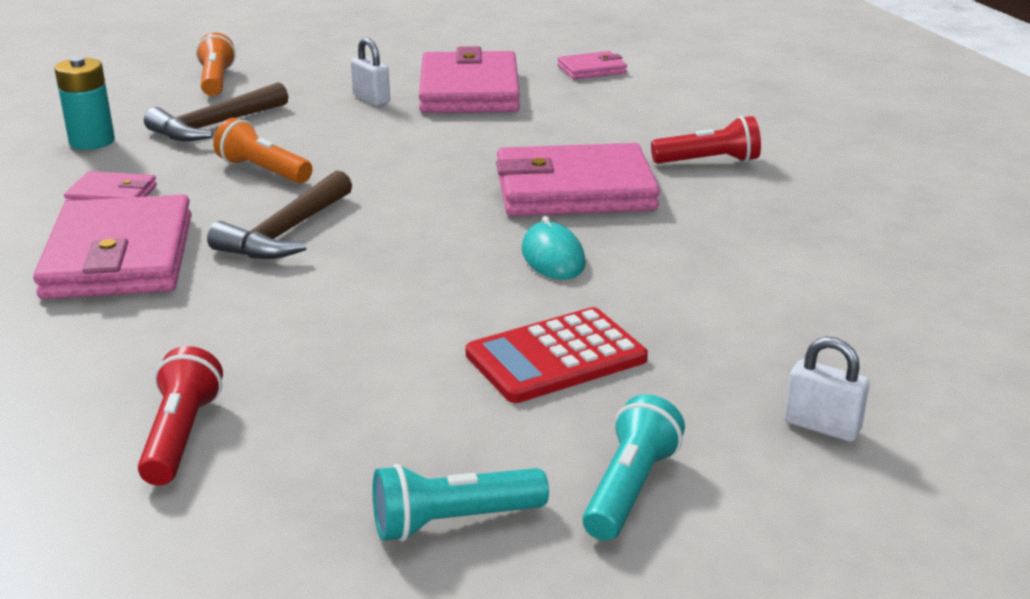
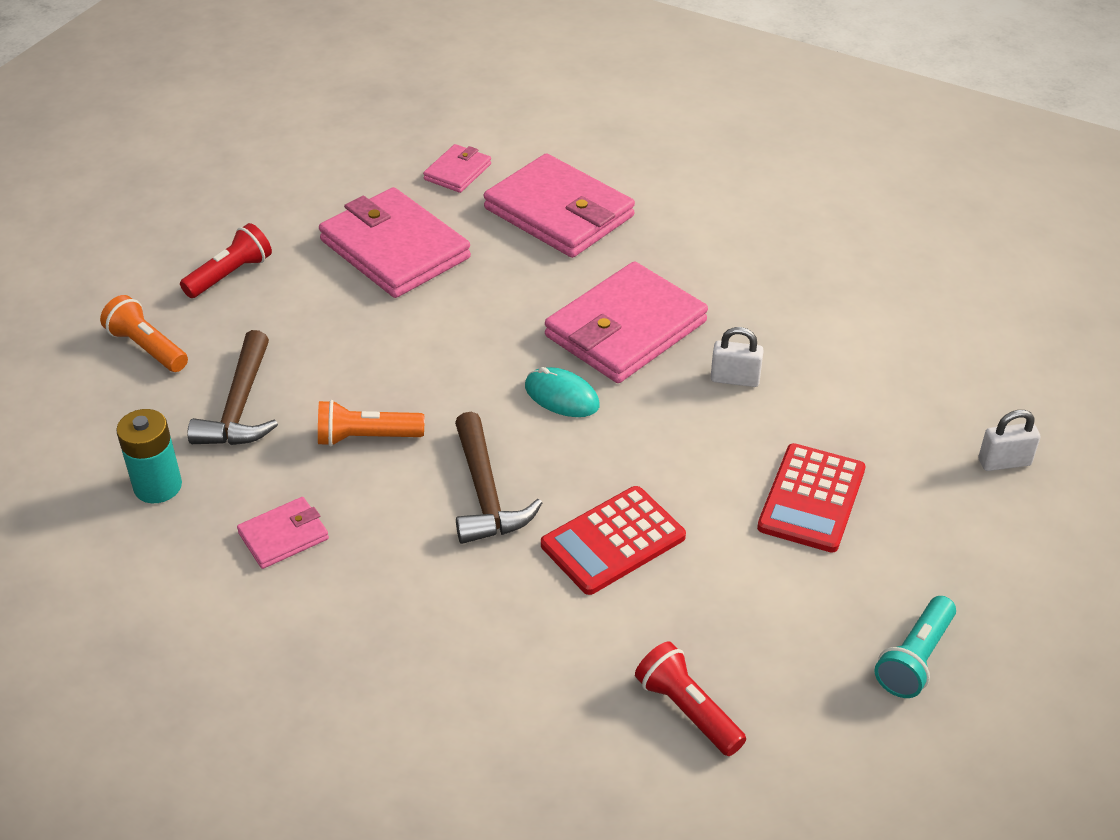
camera: 40 degrees left, 15 degrees up
pink wallet [33,194,192,299] -> pink wallet moved to [483,153,635,258]
white padlock [351,37,390,106] -> white padlock moved to [711,327,764,387]
turquoise mouse [522,216,586,280] -> turquoise mouse moved to [525,367,600,417]
turquoise flashlight [582,394,685,541] -> none
red flashlight [651,116,761,164] -> red flashlight moved to [180,223,272,298]
none -> red calculator [541,486,686,595]

